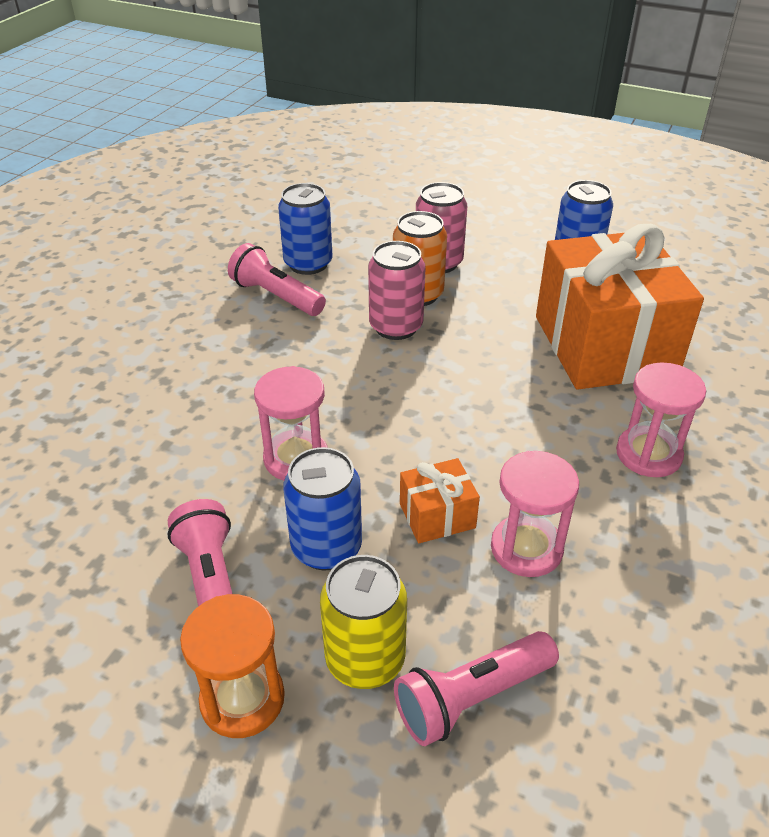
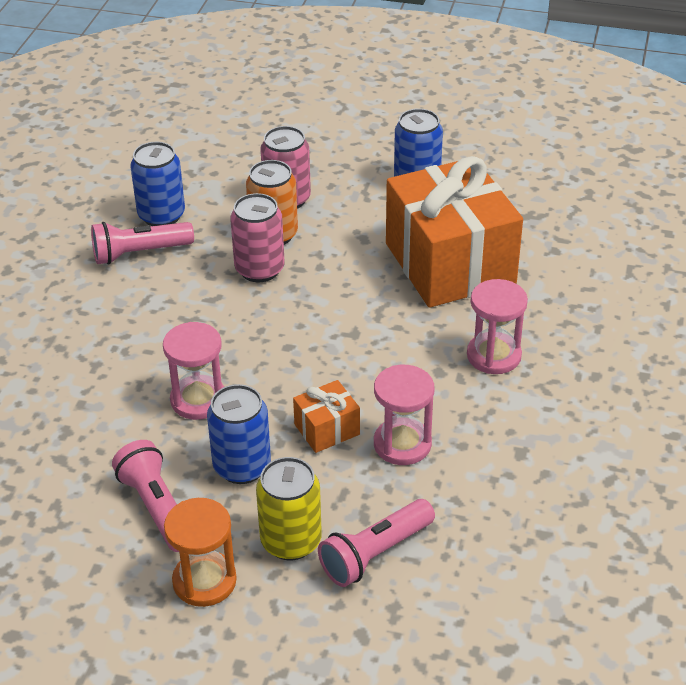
camera: 10 degrees left, 0 degrees up
pink flashlight [228,243,326,316] -> pink flashlight turned 45 degrees counterclockwise [91,222,194,265]

